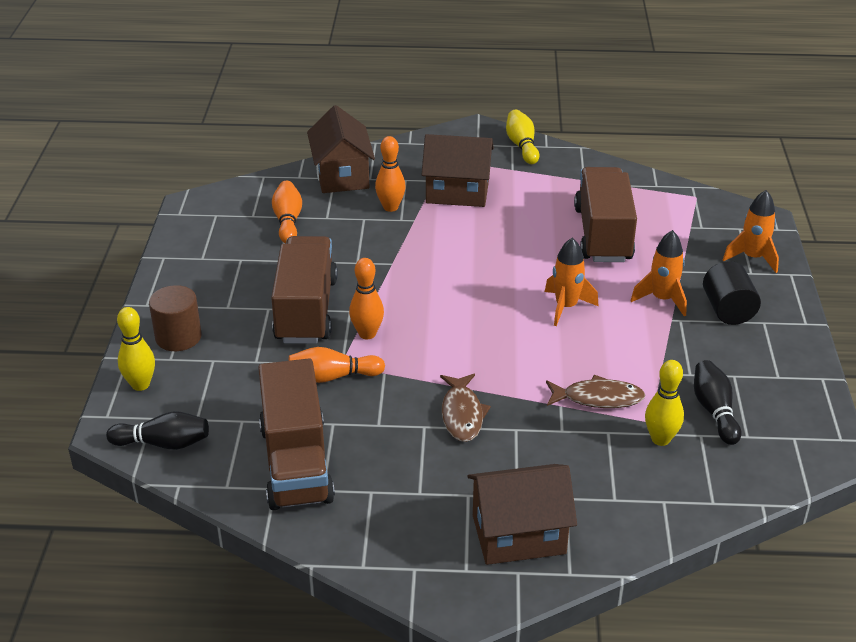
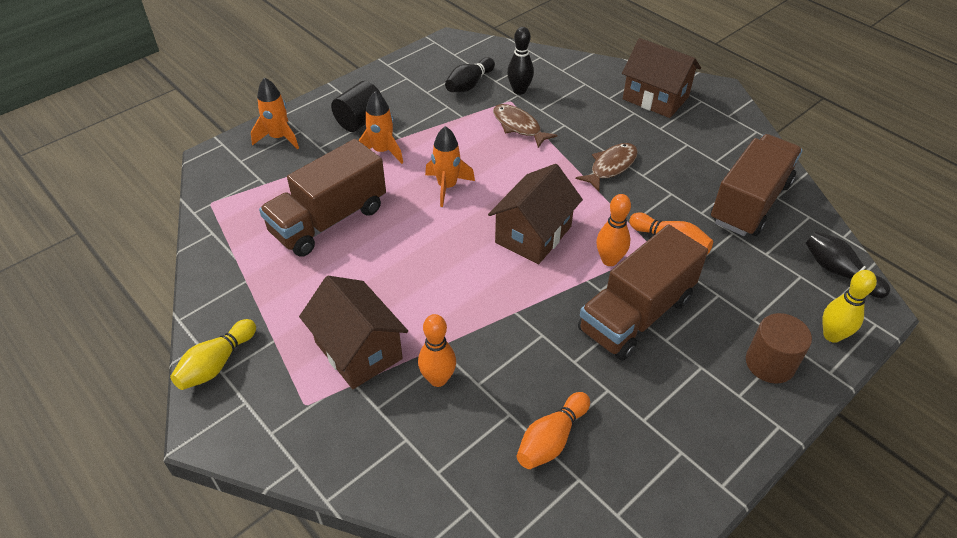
camera: 135 degrees left, 10 degrees up
brown house [307,105,375,193] -> brown house moved to [488,164,583,264]
yellow bowling pin [645,360,684,446] -> black bowling pin [507,27,534,95]

